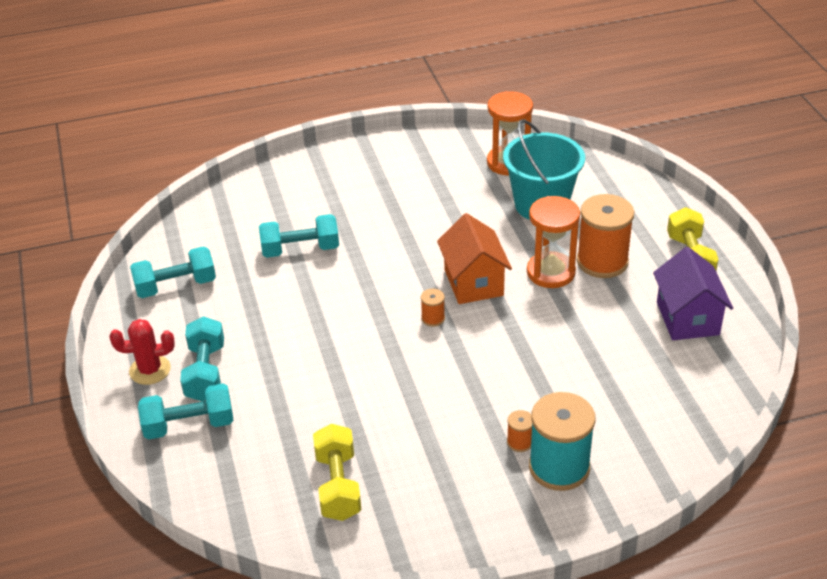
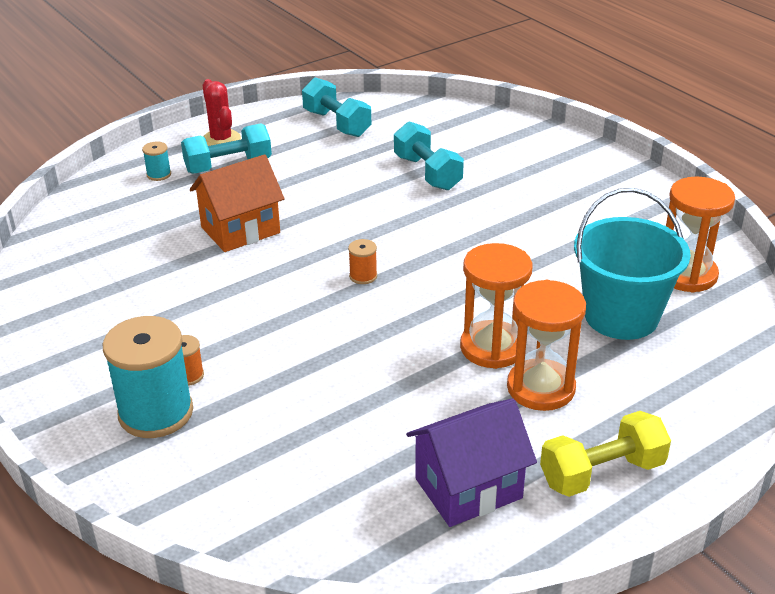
camera: 70 degrees right, 5 degrees down
turquoise dumbbell [138,383,234,439] -> turquoise spool [142,142,171,181]
yellow dumbbell [313,424,361,521] -> none
orange house [437,213,512,304] -> orange house moved to [190,154,284,252]
orange spool [577,194,634,278] -> orange hourglass [507,280,586,411]

